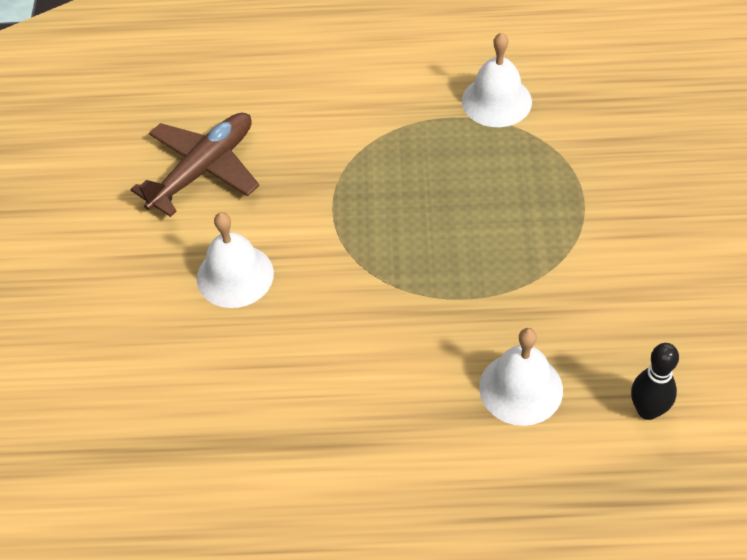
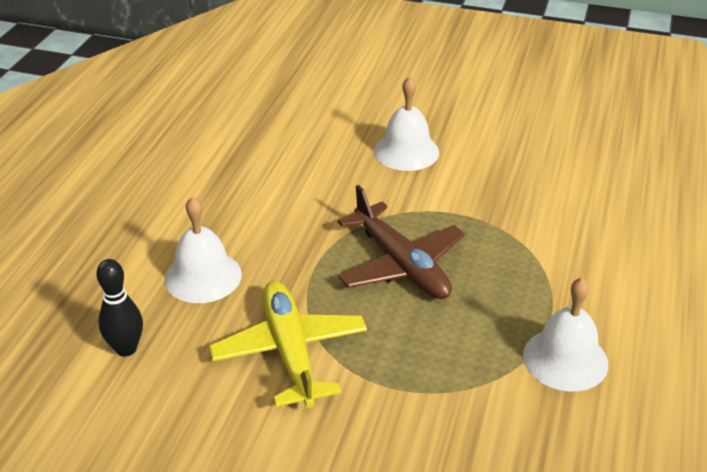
camera: 105 degrees right, 15 degrees down
brown plane [130,113,259,217] -> brown plane moved to [337,185,465,299]
none -> yellow plane [209,281,367,408]

